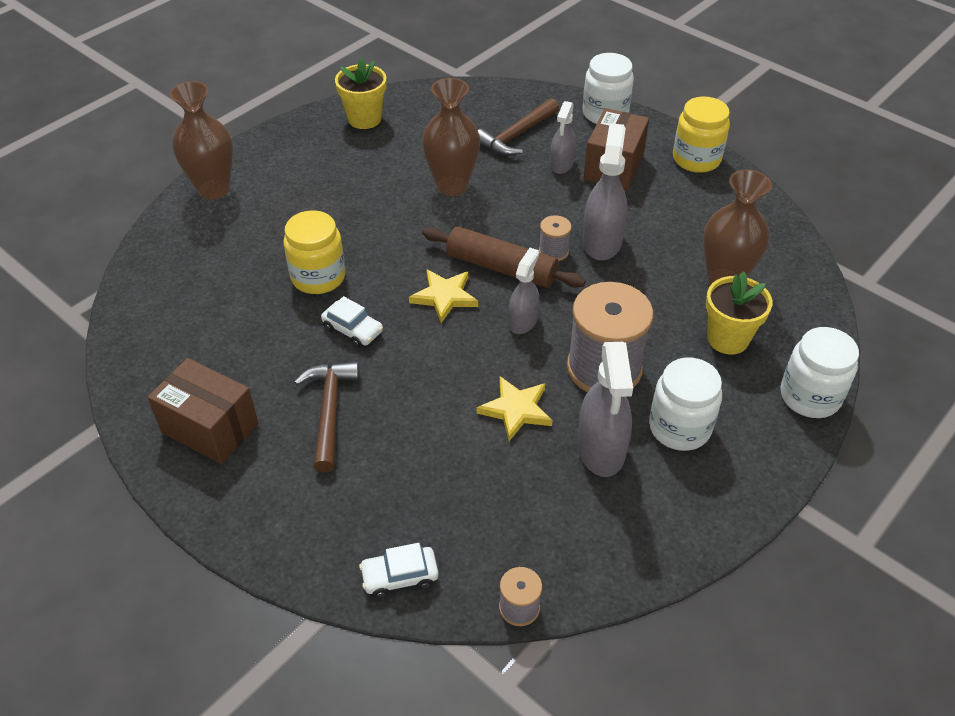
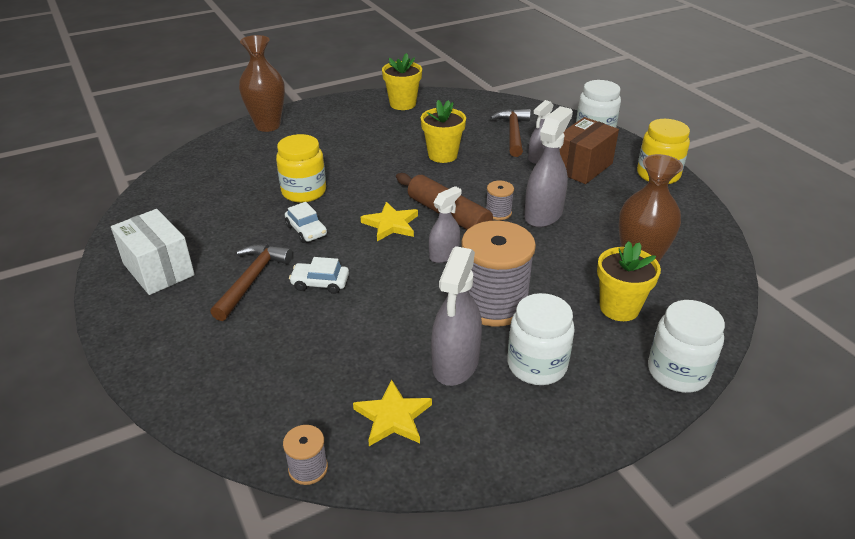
camera: 20 degrees right, 10 degrees down
brown box [148,358,259,464] -> white box [111,209,195,295]
white car [359,543,439,598] -> white car moved to [289,257,349,294]
brown vase [422,78,480,196] -> yellow flower pot [421,100,466,163]
yellow star [477,376,553,441] -> yellow star moved to [353,379,432,446]
brown hammer [478,98,559,156] -> brown hammer turned 120 degrees clockwise [490,109,531,157]

